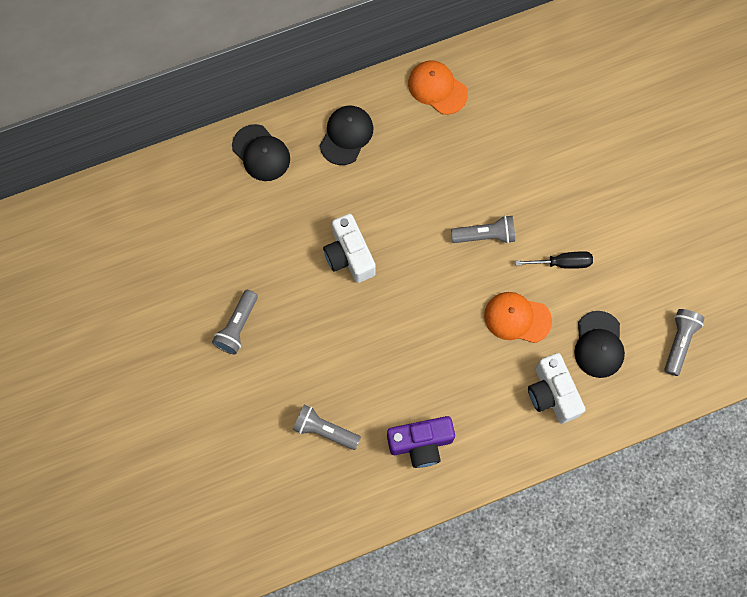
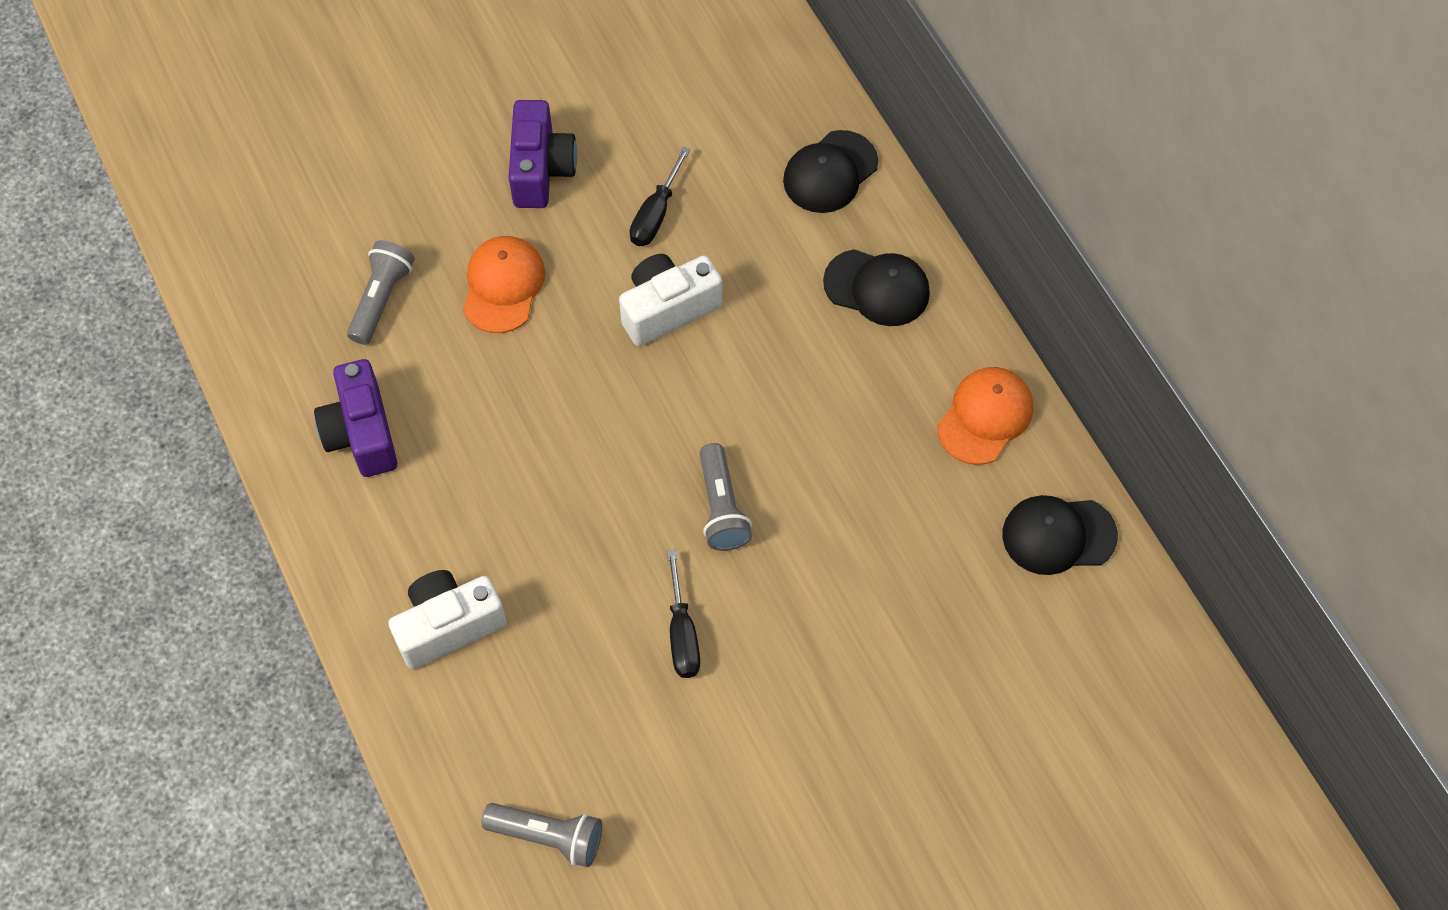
camera: 85 degrees right, 10 degrees down
grey flashlight [212,290,258,354] -> purple camera [509,100,577,208]
orange cap [484,292,552,343] -> orange cap moved to [463,236,545,333]
black cap [574,311,625,378] -> black cap moved to [1003,495,1118,575]
none -> black screwdriver [630,146,690,246]

